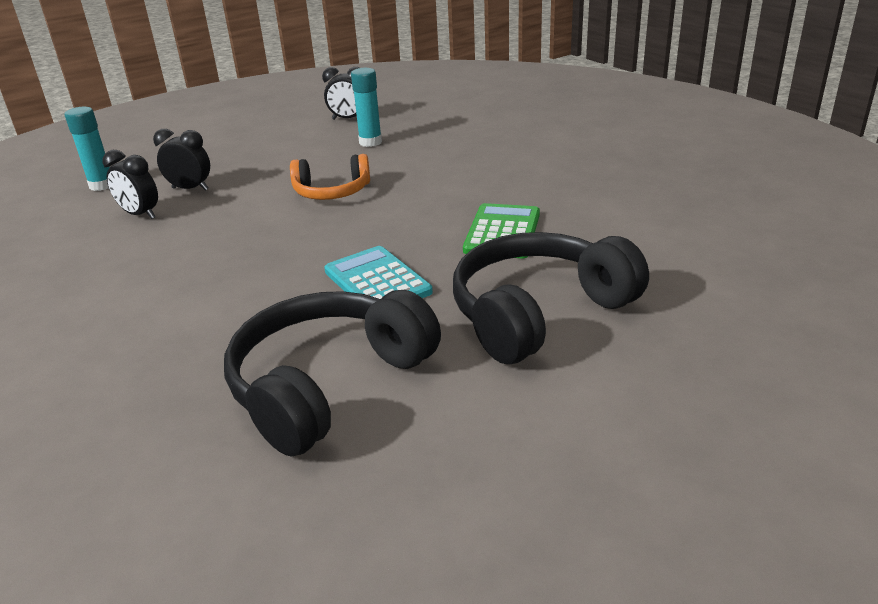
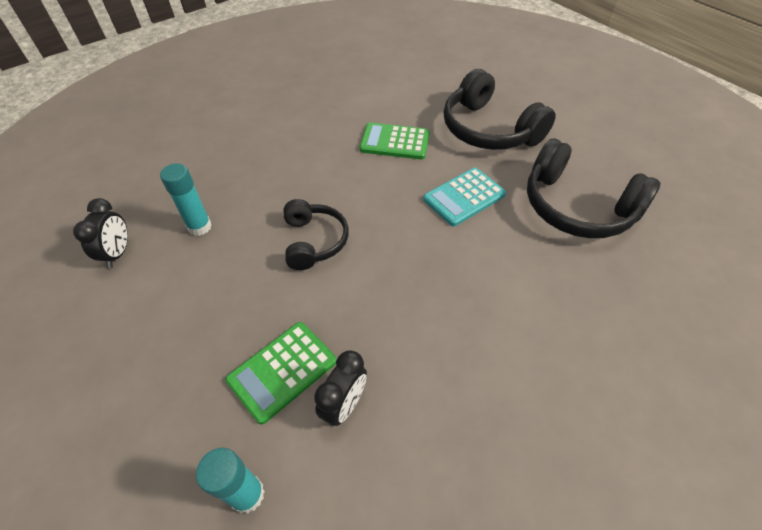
camera: 95 degrees left, 20 degrees up
black clock [153,129,210,191] -> green calculator [225,322,336,425]
orange headphones [290,154,370,200] -> black headphones [283,199,349,270]

